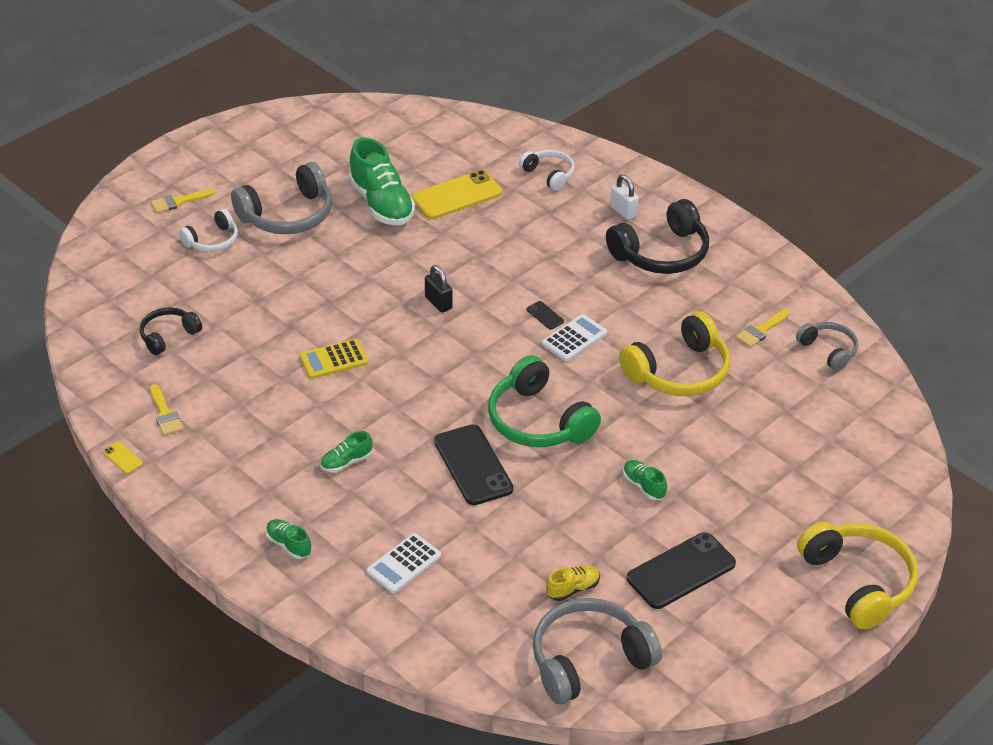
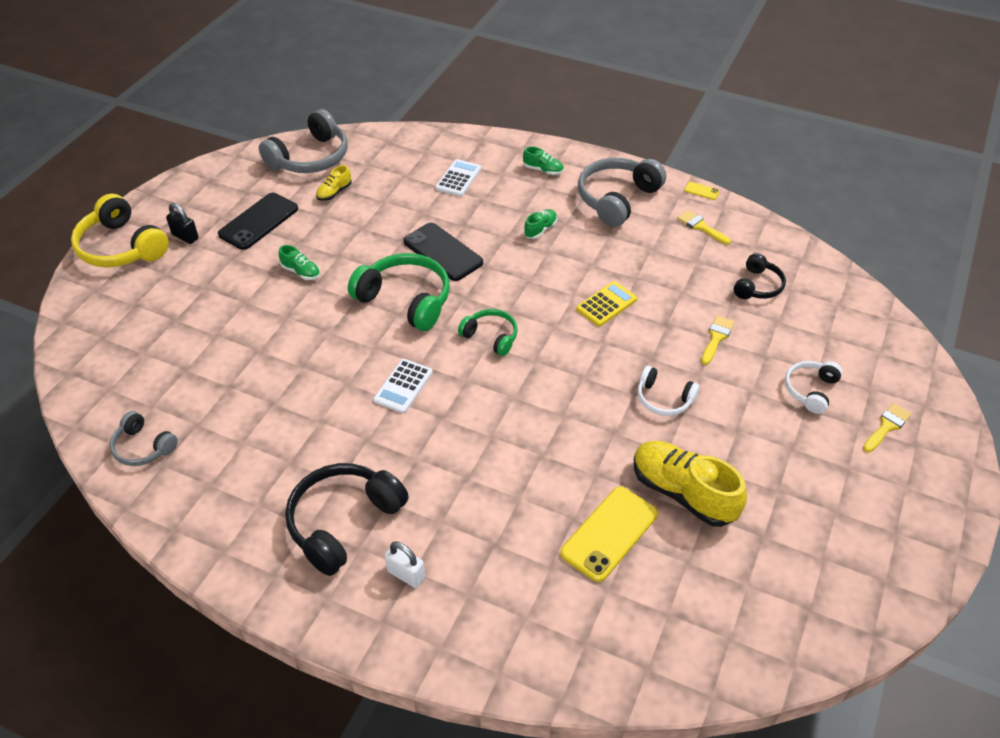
camera: 160 degrees right, 5 degrees up
grey headphones [231,162,332,234] -> grey headphones moved to [578,158,666,227]
green shoe [349,137,415,225] -> yellow shoe [634,441,747,527]
black padlock [425,265,453,313] -> black padlock moved to [166,203,199,244]
white headphones [519,150,575,191] -> white headphones moved to [638,366,700,416]
black phone [527,301,564,329] -> none
yellow headphones [619,312,730,396] -> none
yellow brush [736,309,790,347] -> yellow brush moved to [701,316,734,365]
none -> green headphones [458,309,518,356]

